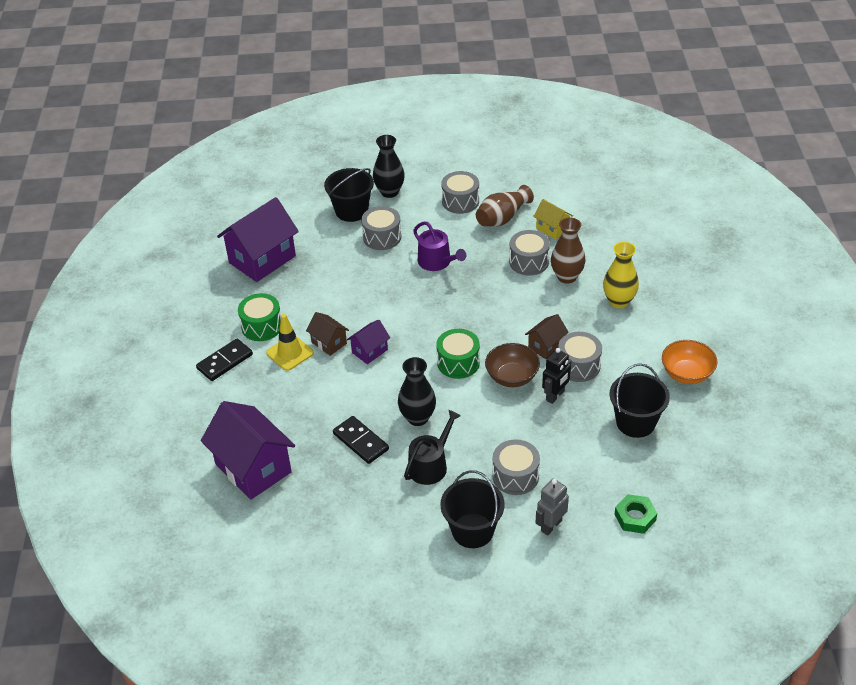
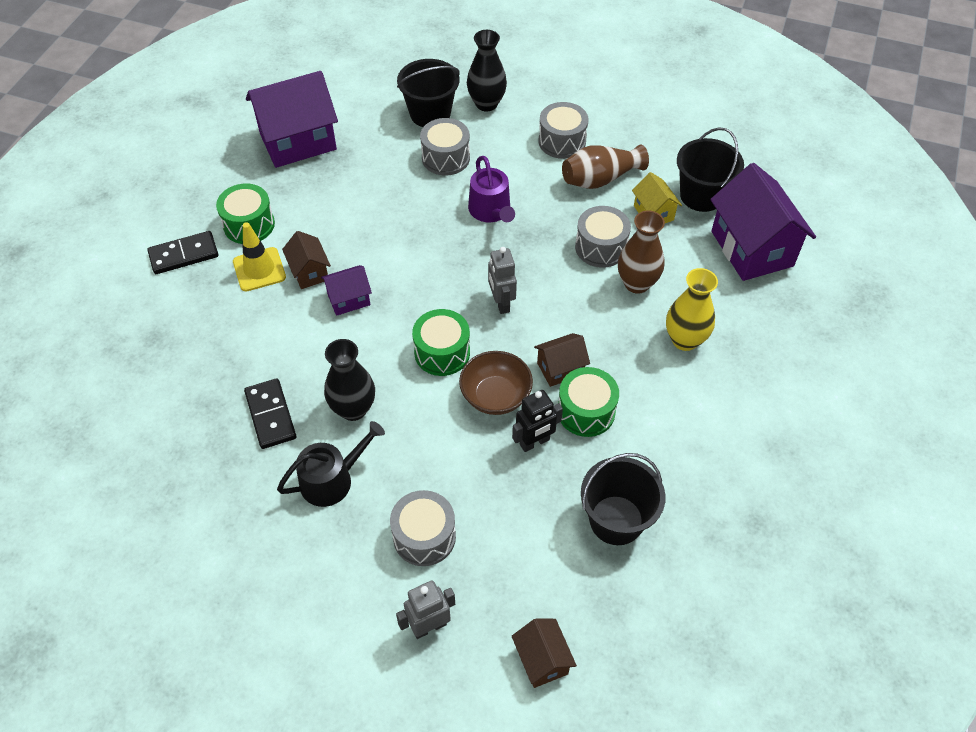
camera: 20 degrees right, 10 degrees up
purple house [201,401,295,500] -> purple house moved to [710,163,816,281]
black bucket [440,470,505,548] -> black bucket moved to [677,127,744,212]
grey drum [558,332,602,382] -> green drum [558,367,619,437]
green nut [614,494,657,534] -> brown house [512,618,577,688]
orange bowl [662,340,717,384] -> none
none -> grey robot [488,247,517,314]

